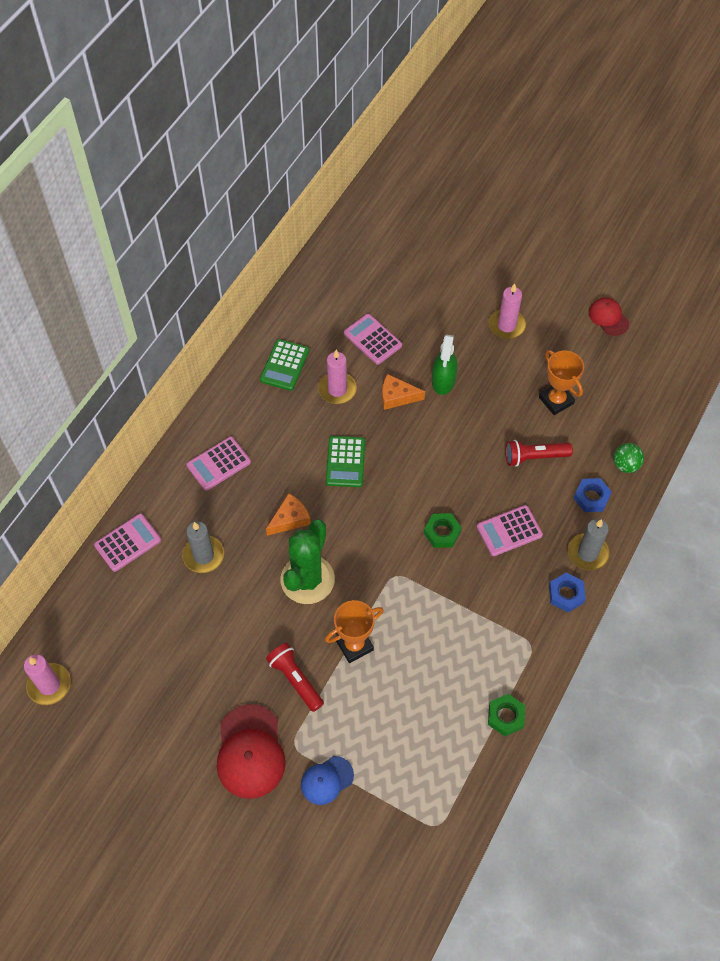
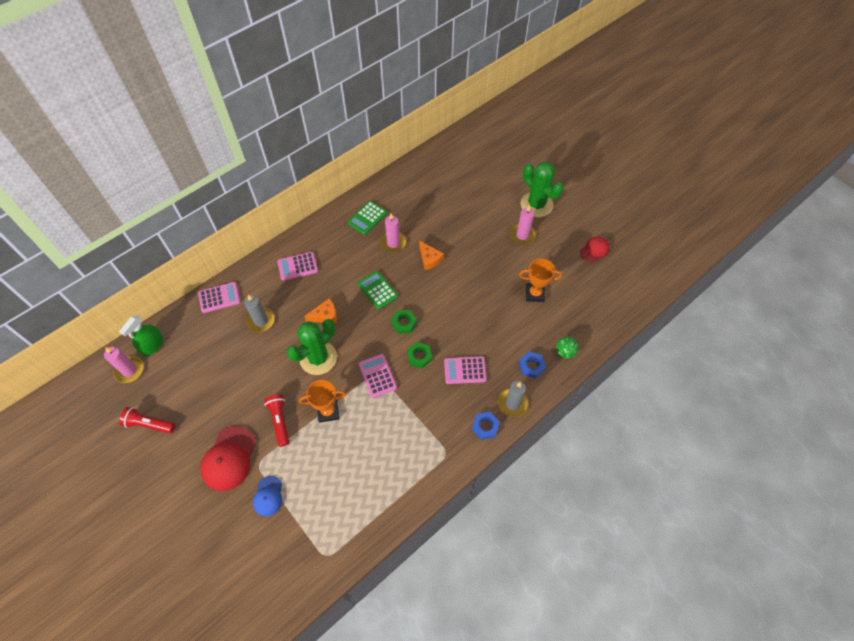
camera: 20 degrees right, 0 degrees up
blue cap [301,756,354,805] -> blue cap turned 75 degrees counterclockwise [253,476,282,516]
green calculator [326,436,365,487] -> green calculator turned 120 degrees clockwise [357,271,398,310]
pink calculator [344,314,402,365] -> pink calculator moved to [359,354,397,398]
orange cheese [382,374,425,410] -> orange cheese turned 150 degrees counterclockwise [419,241,444,270]
green spray bottle [432,334,458,395] -> green spray bottle moved to [119,315,163,356]
green nut [488,694,525,736] -> green nut moved to [391,310,417,334]
red flashlight [505,440,573,467] -> red flashlight moved to [119,407,175,433]
orange trophy [539,350,584,415] -> orange trophy turned 75 degrees counterclockwise [519,259,562,302]
red cap [589,298,629,336] -> red cap turned 60 degrees clockwise [580,237,610,262]
none -> green cactus [520,161,564,217]

